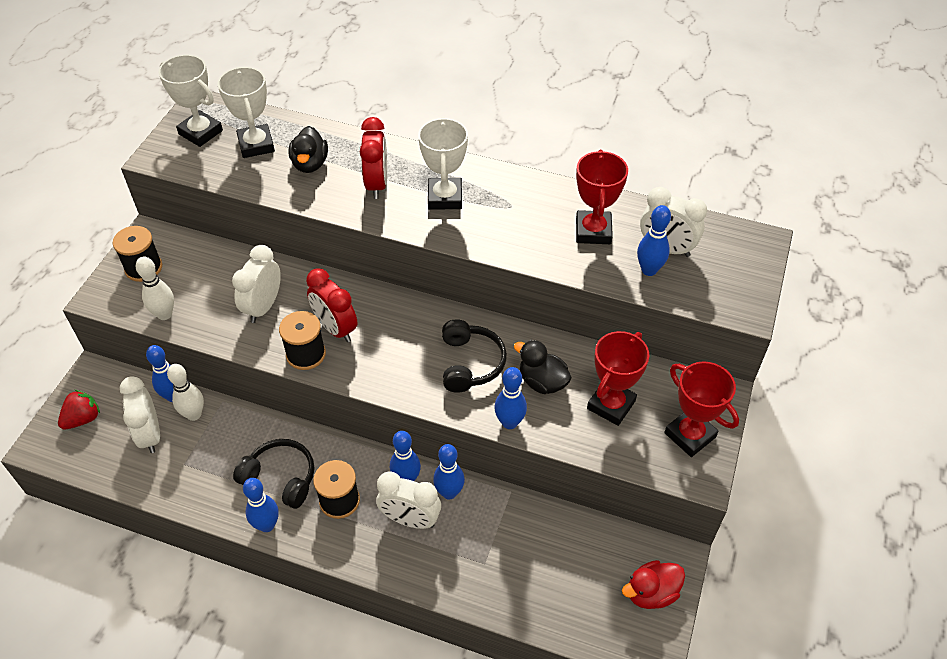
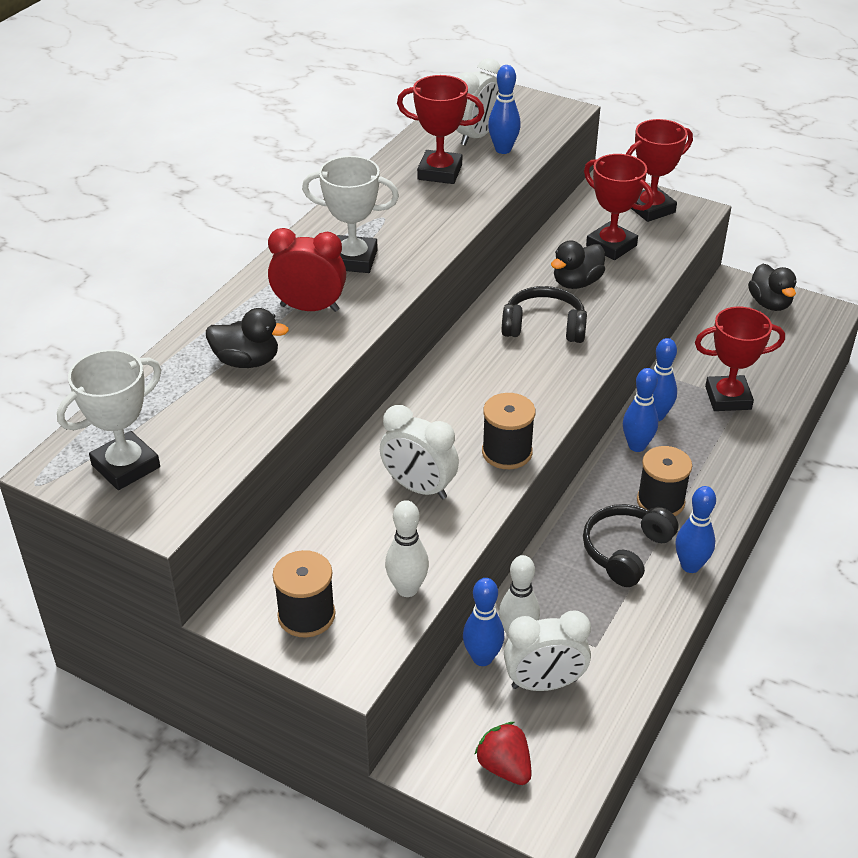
camera: 80 degrees left, 10 degrees down
white trophy [218,67,275,158] -> none
red clock [306,268,358,342] -> none
white clock [376,472,441,529] -> none
blue bowling pin [494,367,527,429] -> none
red duck [622,560,685,609] -> black duck [748,263,797,311]
none -> red trophy [695,306,785,411]

